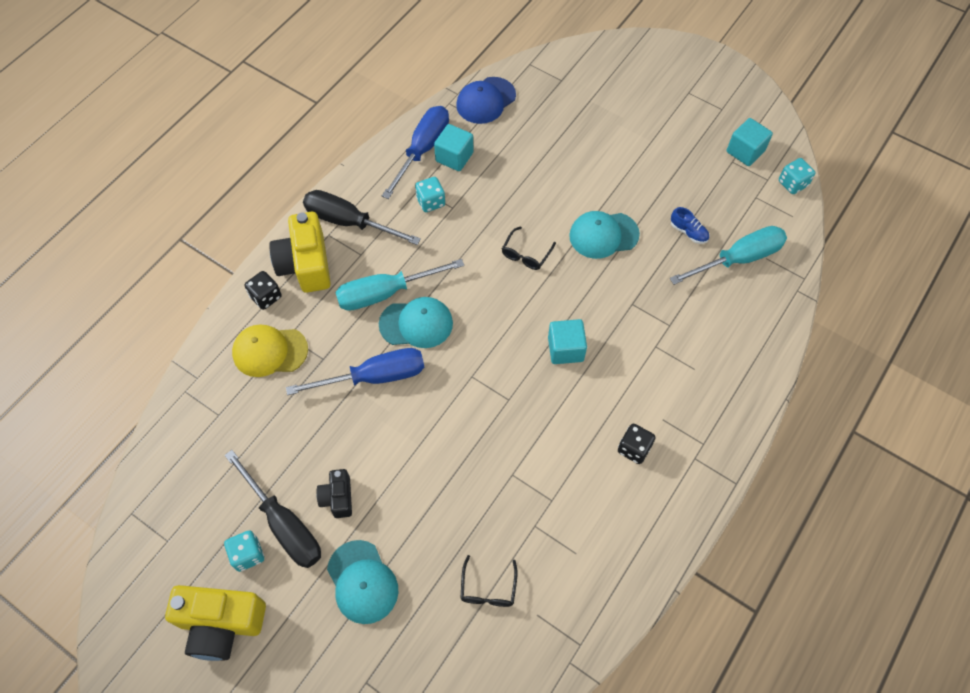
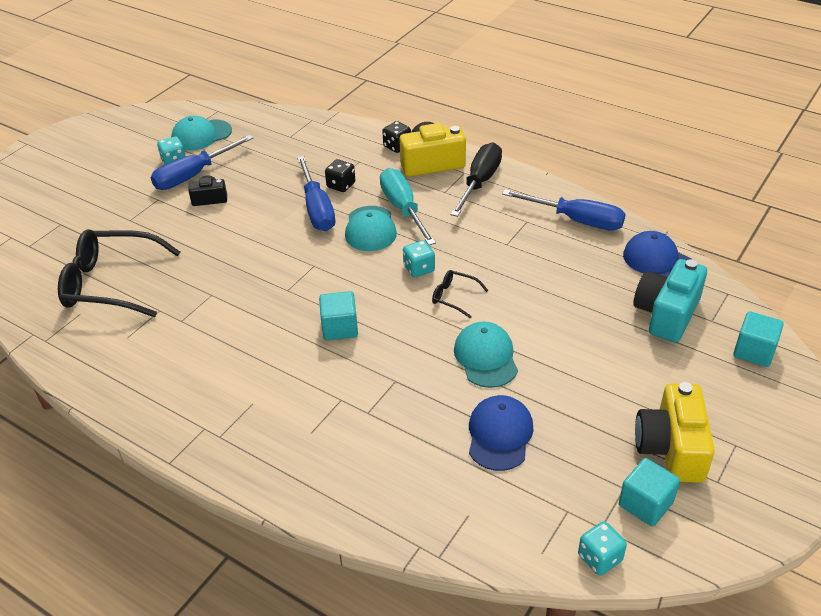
camera: 90 degrees right, 20 degrees down
yellow camera [165,585,266,661] -> yellow camera moved to [635,382,715,483]
black screwdriver [225,450,321,568] -> blue screwdriver [151,135,253,190]
yellow cap [232,324,308,377] -> none
turquoise cap [327,540,398,624] -> turquoise cap moved to [171,116,232,151]
turquoise dice [415,177,445,212] -> turquoise dice moved to [403,240,435,277]
turquoise cube [434,124,473,171] -> turquoise cube moved to [733,311,784,367]
black glasses [460,555,518,607] -> black glasses [58,229,181,317], size x2.23
black dice [618,424,656,464] -> black dice moved to [325,159,355,192]
turquoise screwdriver [670,226,787,285] -> none
blue shoe [671,207,709,244] -> blue cap [469,395,533,471]
none -> turquoise camera [633,259,707,343]

